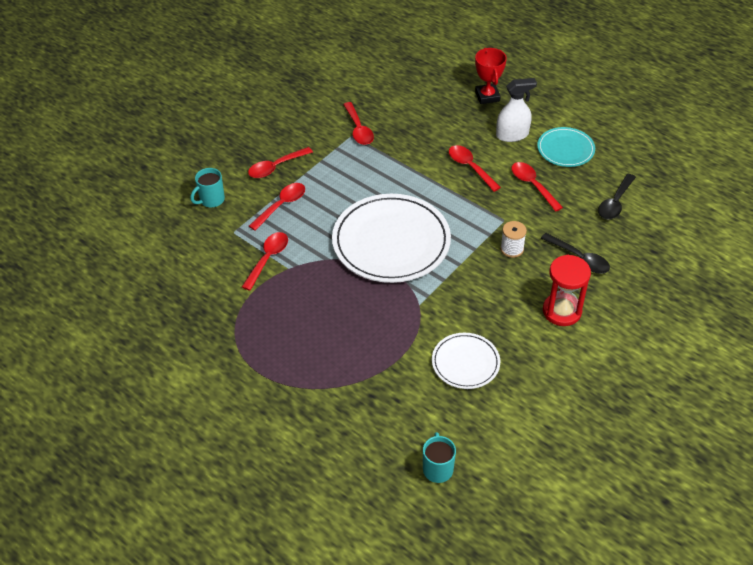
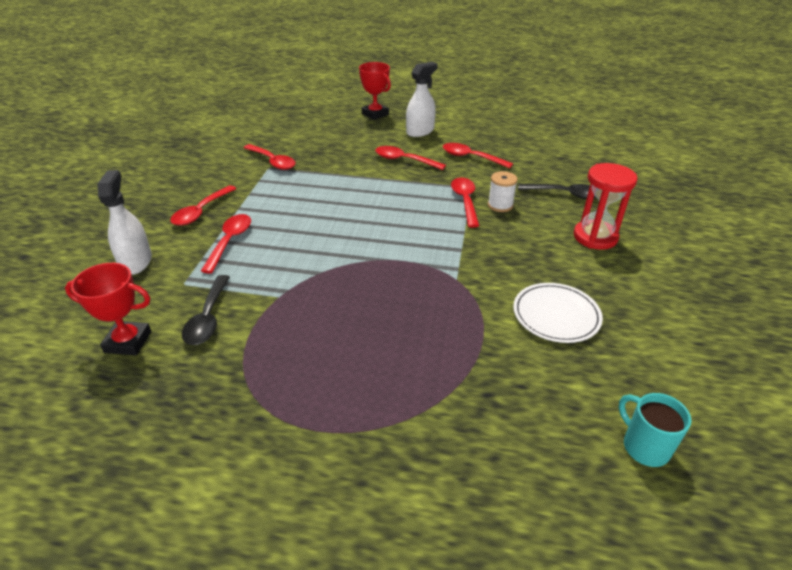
camera: 30 degrees left, 10 degrees down
turquoise mug [190,168,225,208] -> white spray bottle [97,170,152,275]
red spoon [242,232,288,291] -> red spoon moved to [451,177,479,228]
white plate [332,194,451,283] -> none
turquoise plate [537,127,595,167] -> none
black spoon [598,174,636,219] -> black spoon moved to [182,275,230,345]
none -> red trophy [65,263,151,355]

